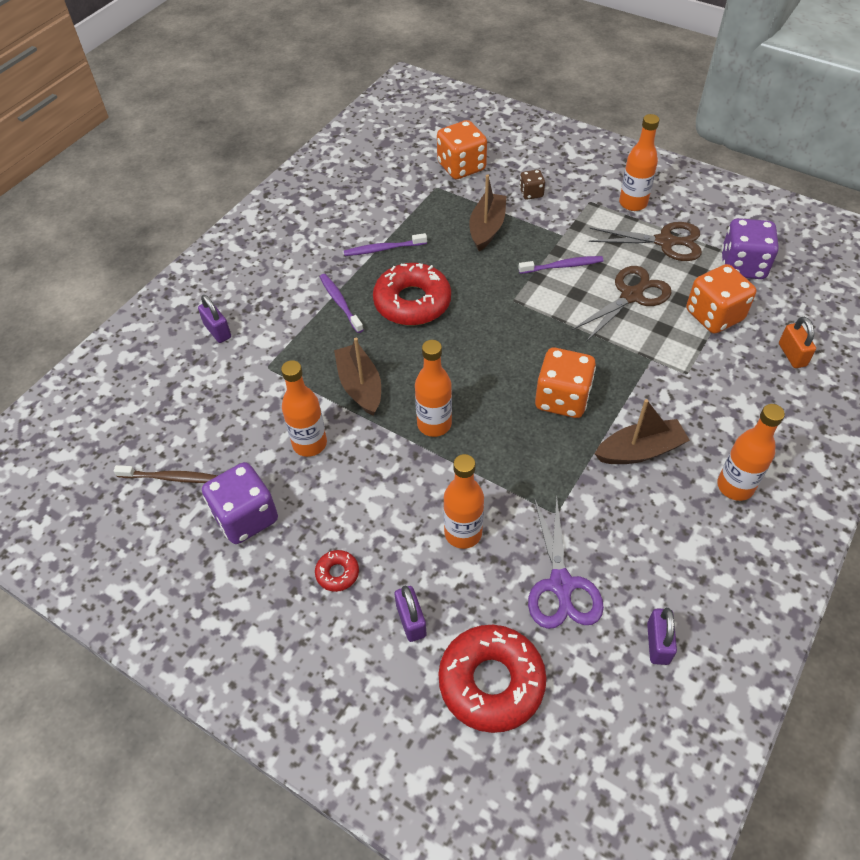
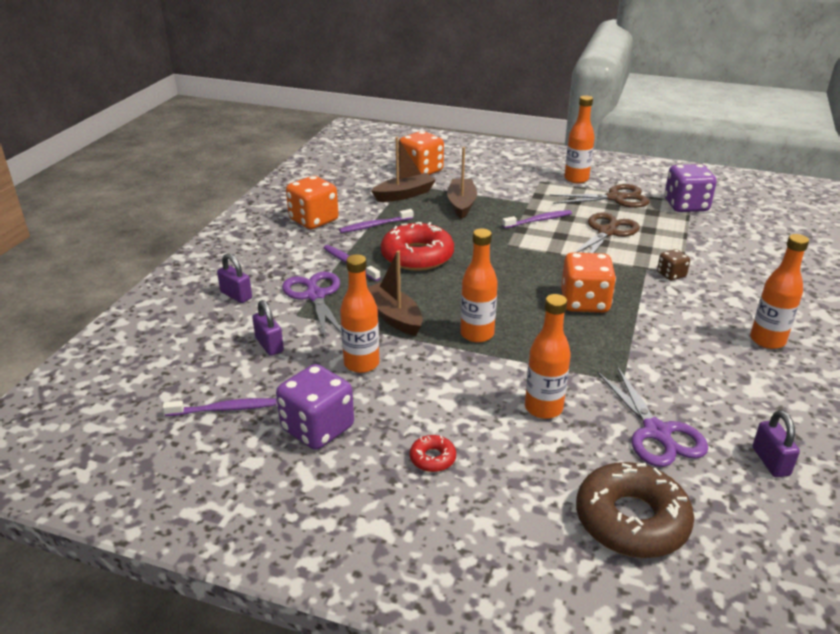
camera: 15 degrees left, 20 degrees down
brown toothbrush [114,465,218,483] -> purple toothbrush [163,398,276,416]
purple padlock [395,586,427,642] -> purple padlock moved to [252,300,284,356]
red donut [438,625,546,733] -> brown donut [576,462,694,558]
brown dice [519,170,545,200] -> brown dice moved to [657,249,690,280]
brown boat [595,399,690,464] -> brown boat moved to [371,137,436,202]
orange dice [686,264,756,334] -> orange dice moved to [286,176,339,229]
orange padlock [779,317,816,368] -> none
none -> purple scissors [282,272,341,341]

